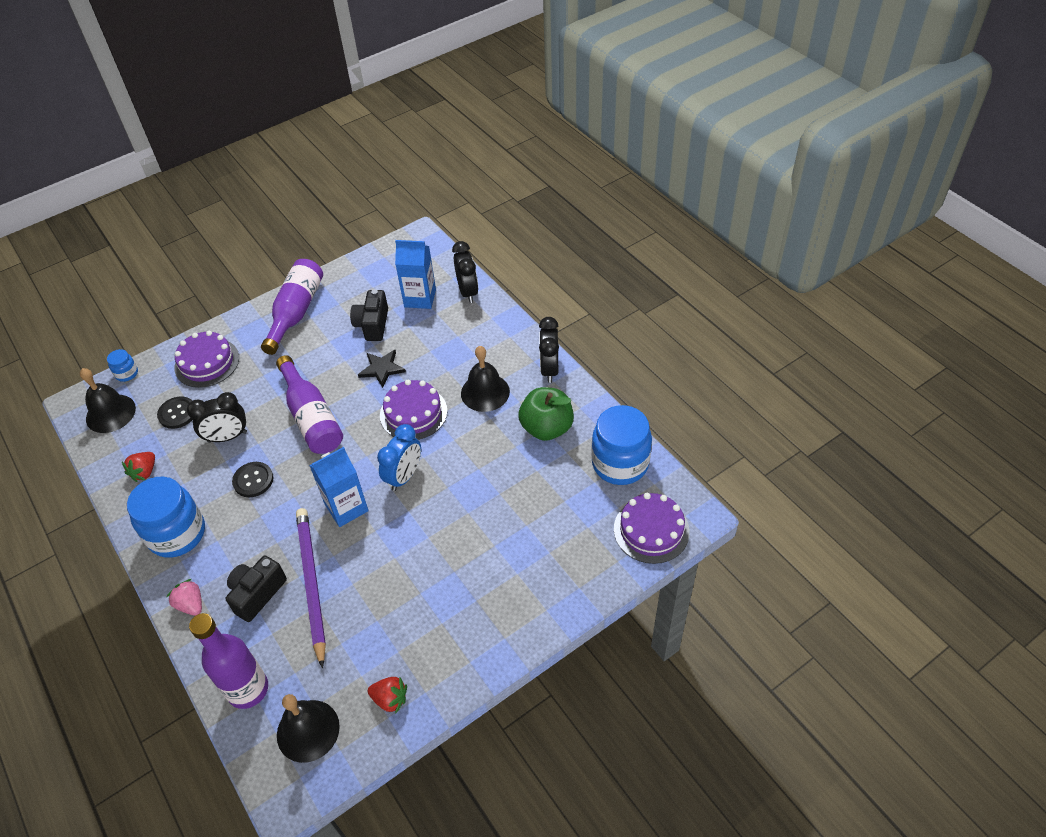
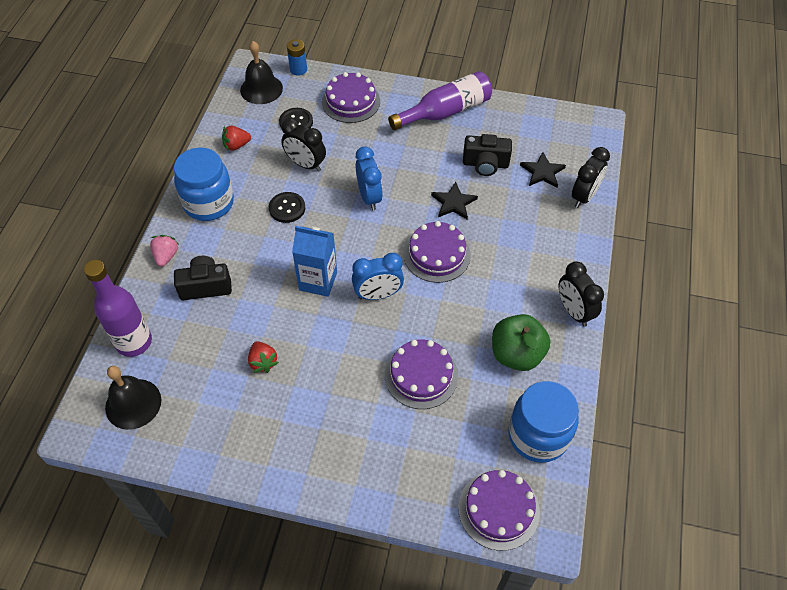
camera: 45 degrees right, 5 degrees up
blue jar [107,349,138,382] -> blue battery [287,39,307,76]
purple bottle [276,355,343,454] -> blue clock [356,146,383,210]
purple pencil [296,508,326,668] -> none
black camera [350,289,388,341] -> black camera turned 135 degrees counterclockwise [463,134,512,176]
red strawberry [368,677,407,714] -> red strawberry moved to [248,341,279,373]
blue carton [395,240,436,309] -> black star [520,152,566,188]
black bell [461,346,510,412] -> none
black clock [539,317,559,383] -> black clock turned 75 degrees counterclockwise [559,261,604,327]
none -> purple cake [385,340,458,409]

